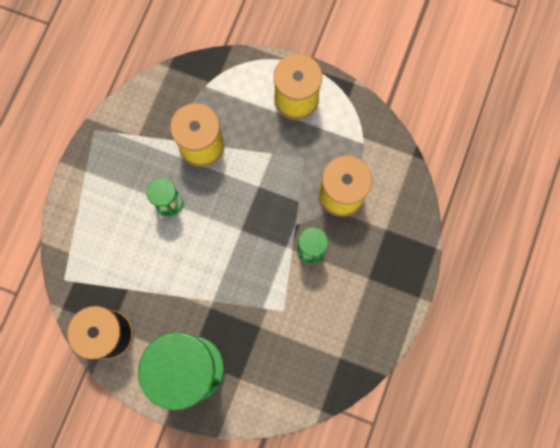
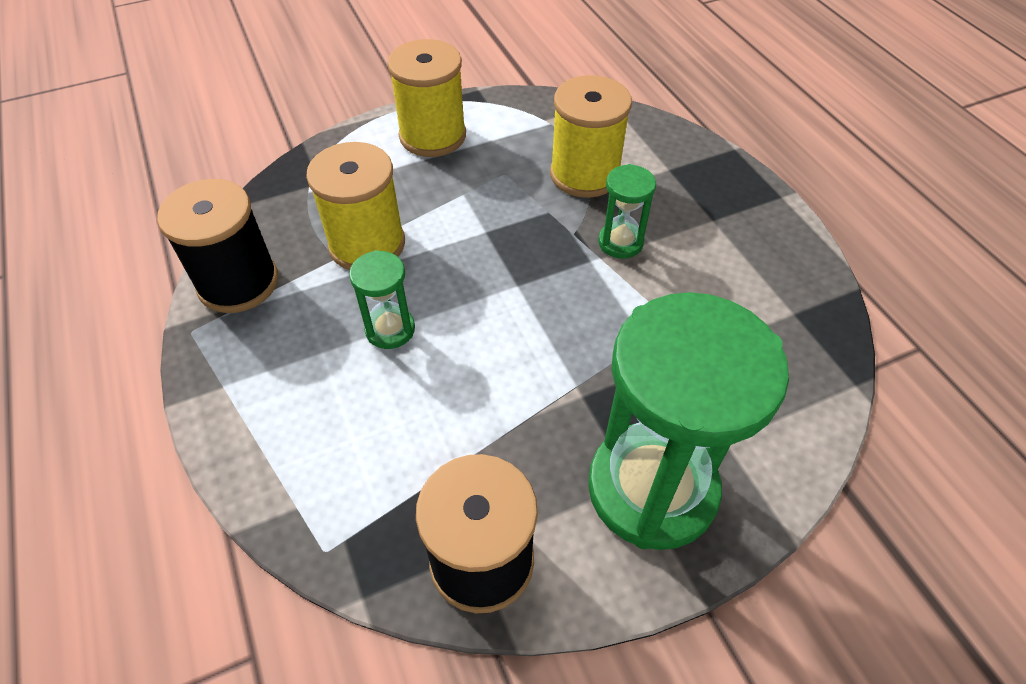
camera: 45 degrees left, 25 degrees down
none -> black spool [157,179,278,313]

